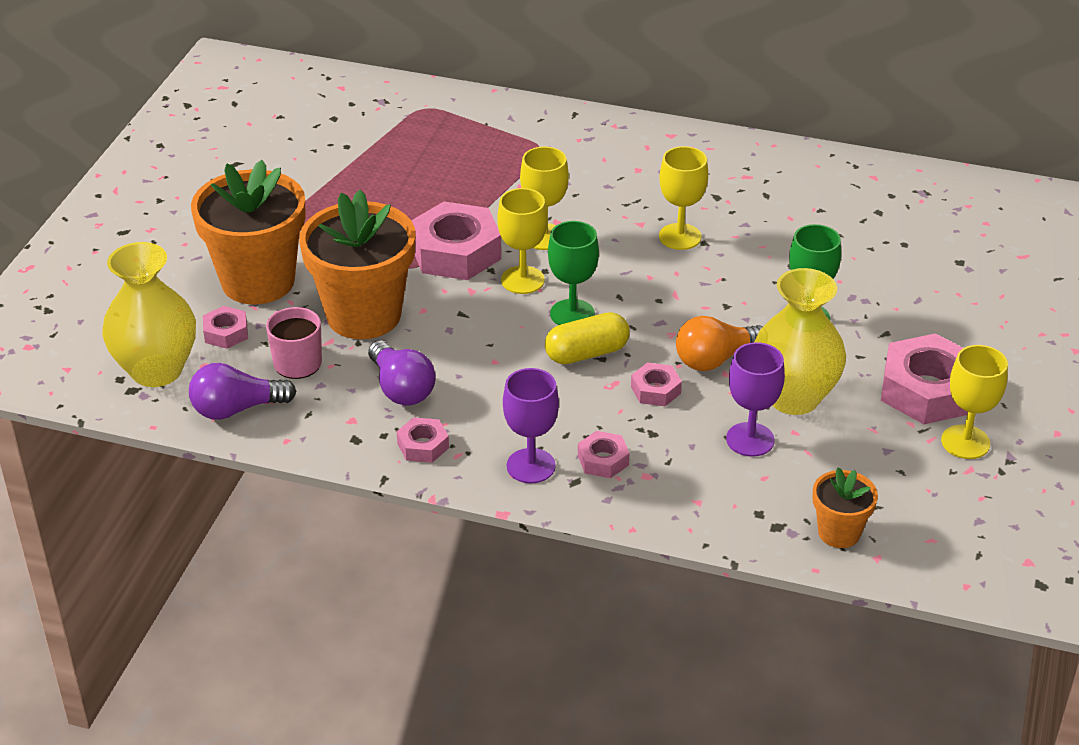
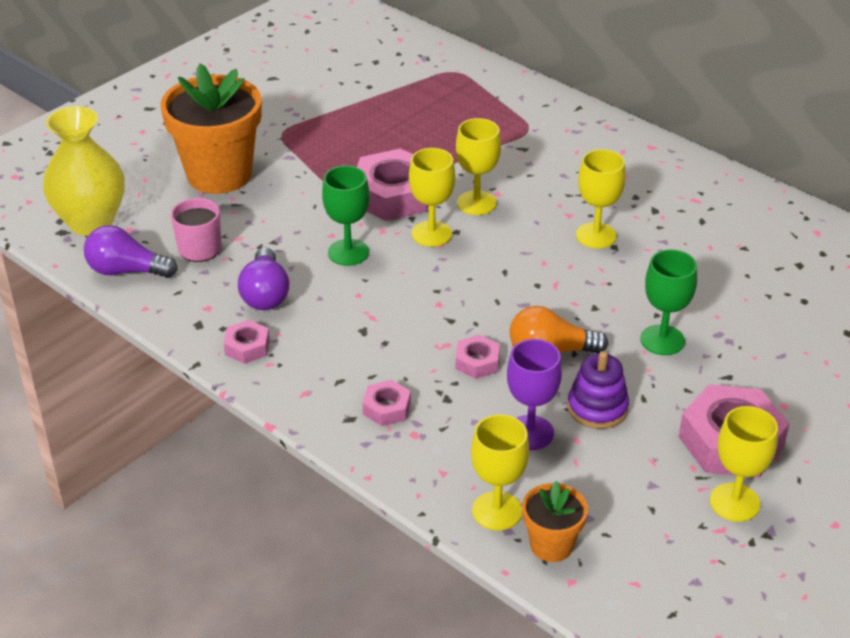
camera: 25 degrees right, 0 degrees up
pink nut [203,306,248,349] -> none
orange flower pot [299,190,415,339] -> none
purple goblet [503,368,559,484] -> none
yellow capsule [545,312,630,364] -> none
green goblet [548,221,599,325] -> green goblet moved to [322,165,370,266]
yellow vase [754,268,846,415] -> purple stacking toy [567,351,629,429]
none -> yellow goblet [471,414,529,530]

